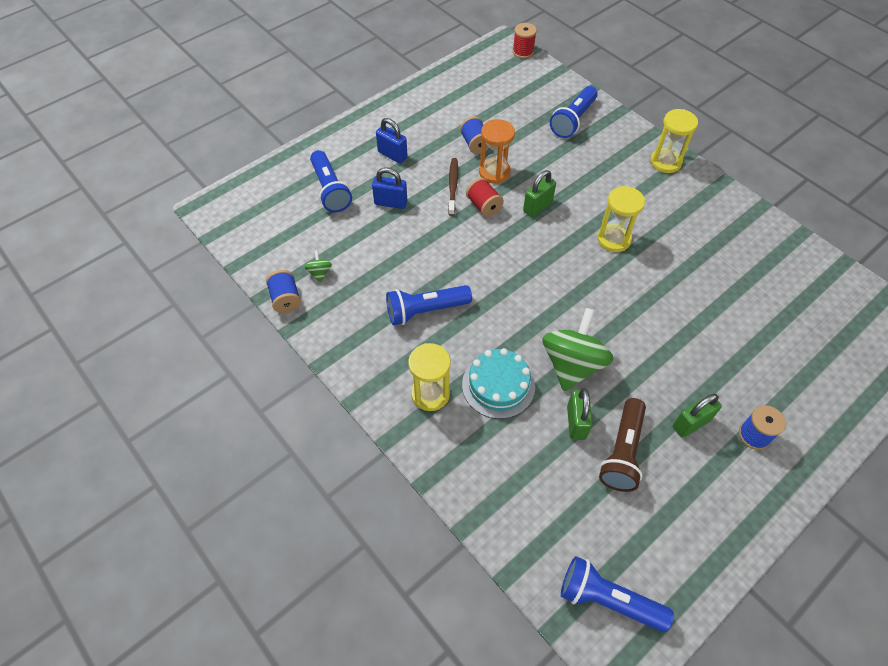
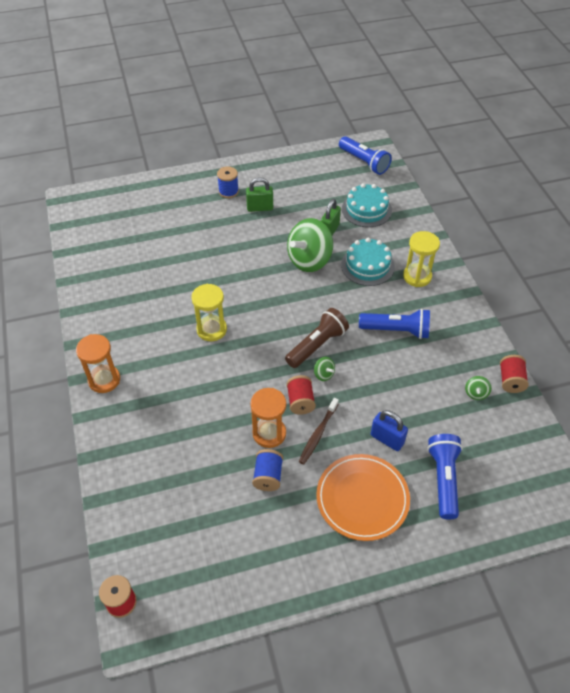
camera: 155 degrees left, 5 degrees down
blue spool [266,270,301,313] -> red spool [500,355,529,393]
blue padlock [376,118,408,164] -> orange plate [316,454,410,541]
green padlock [523,170,556,217] -> none
blue flashlight [550,86,598,138] -> none
brown flashlight [599,398,646,492] -> brown flashlight moved to [285,308,349,368]
yellow hourglass [650,109,698,173] -> orange hourglass [76,334,120,393]
none -> green spinning top [314,357,335,381]
none -> turquoise cake [342,183,392,227]

